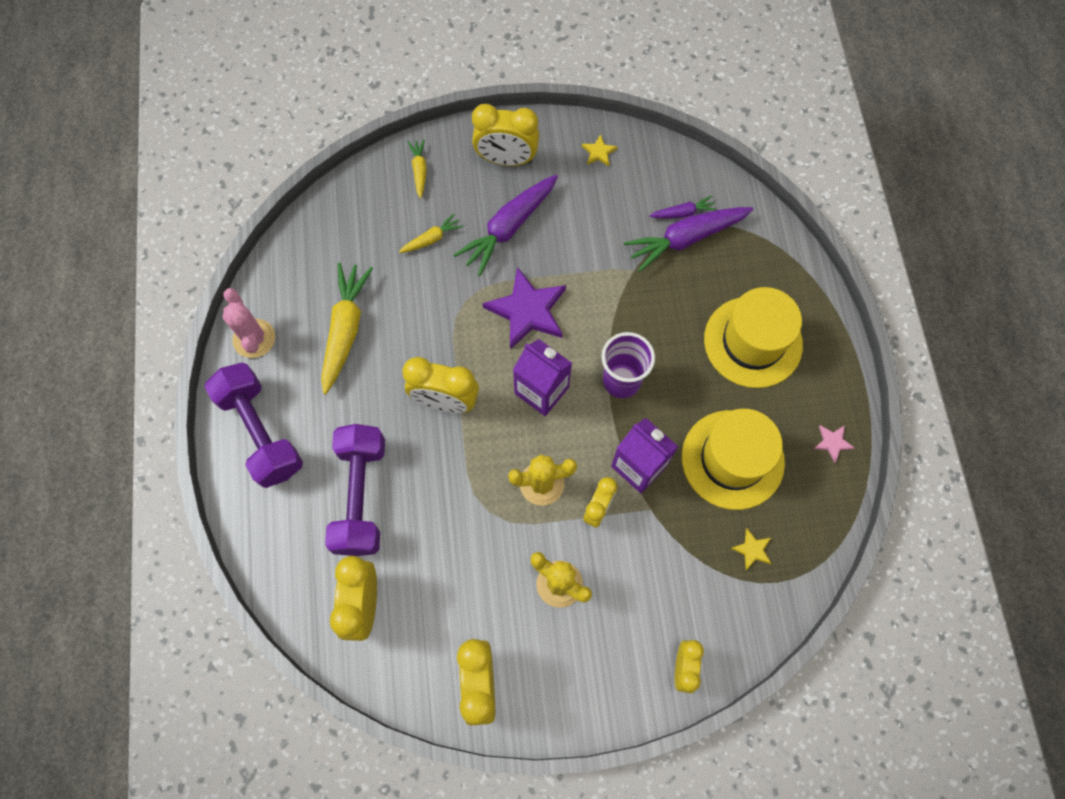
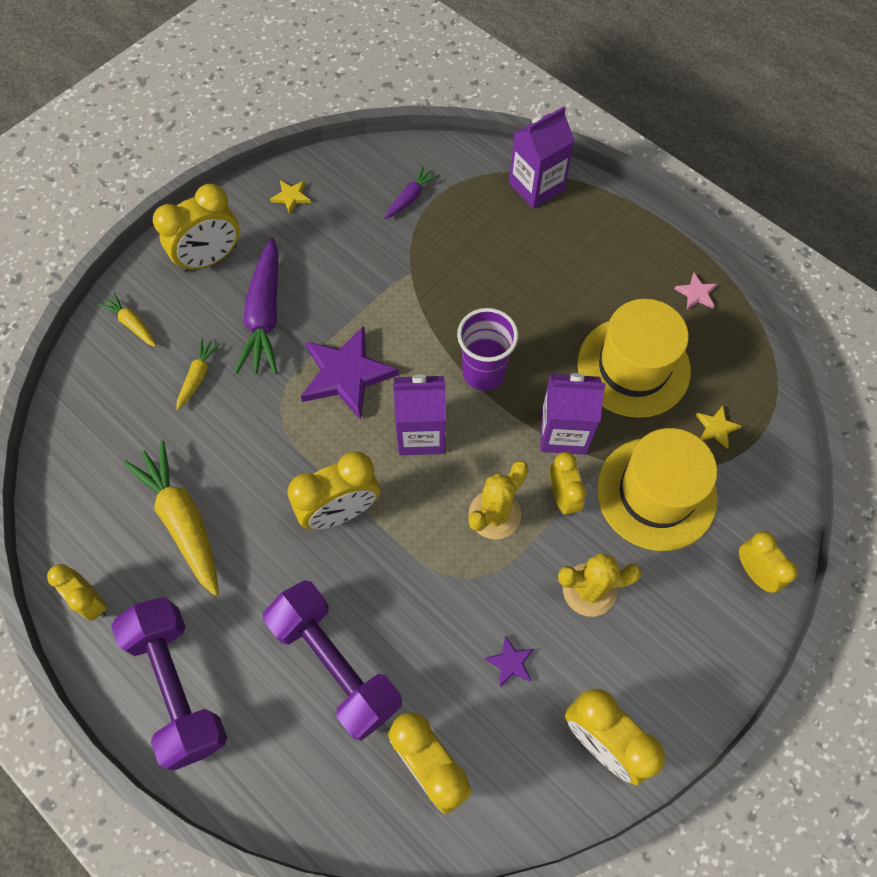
camera: 40 degrees left, 5 degrees down
purple dumbbell [204,362,303,488] -> purple dumbbell turned 45 degrees clockwise [111,597,227,770]
pink cactus [223,288,275,358] -> yellow clock [47,564,107,621]
purple carrot [624,207,753,272] -> none
yellow hat [704,287,803,388] -> yellow hat moved to [597,428,718,551]
none -> purple star [484,635,534,687]
none -> purple carton [509,106,575,209]

